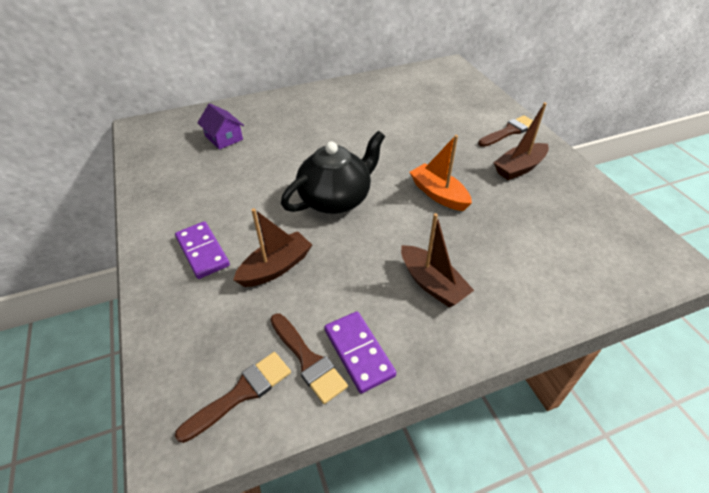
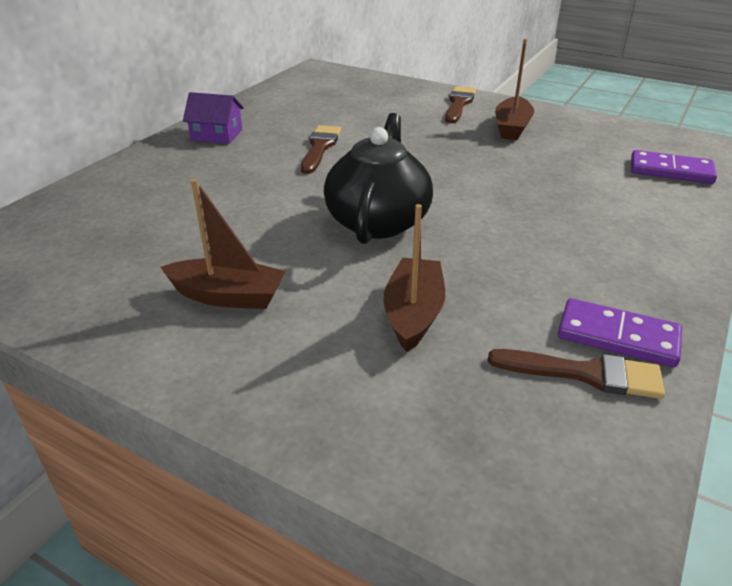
camera: 40 degrees left, 10 degrees down
purple domino [175,221,230,279] -> purple domino moved to [631,150,717,184]
brown brush [175,352,291,443] -> brown brush moved to [301,125,341,174]
purple house [197,103,244,150] -> purple house moved to [183,92,244,144]
brown boat [401,213,474,307] -> brown boat moved to [161,179,286,309]
orange boat [409,135,472,211] -> none

